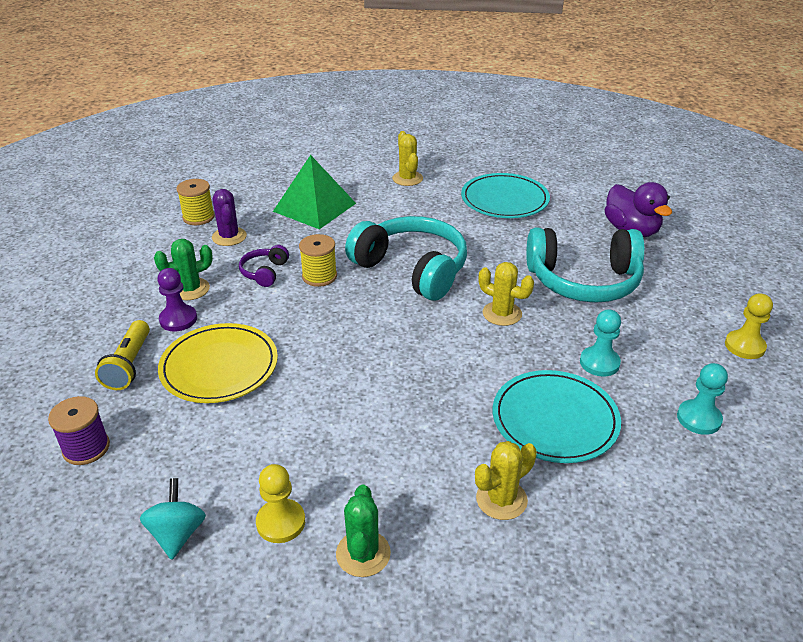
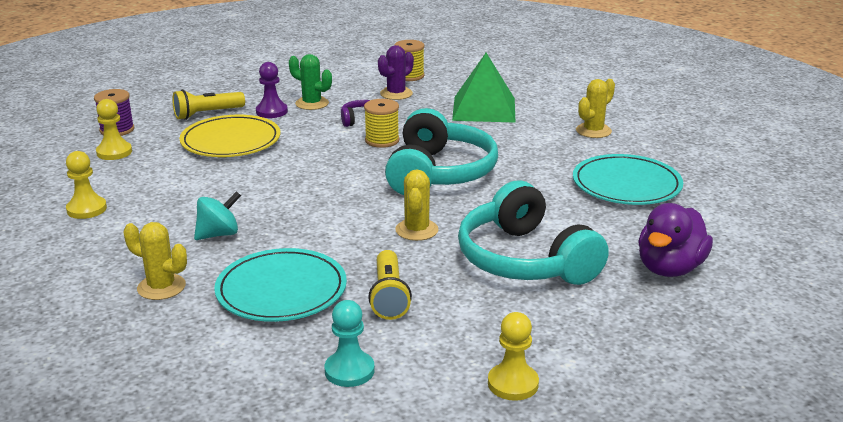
camera: 60 degrees right, 10 degrees down
turquoise spinning top [140,478,206,560] -> turquoise spinning top moved to [194,191,241,240]
green cactus [336,485,391,577] -> none
turquoise pawn [580,309,621,377] -> yellow flashlight [368,250,412,320]
none -> yellow pawn [96,99,132,160]

